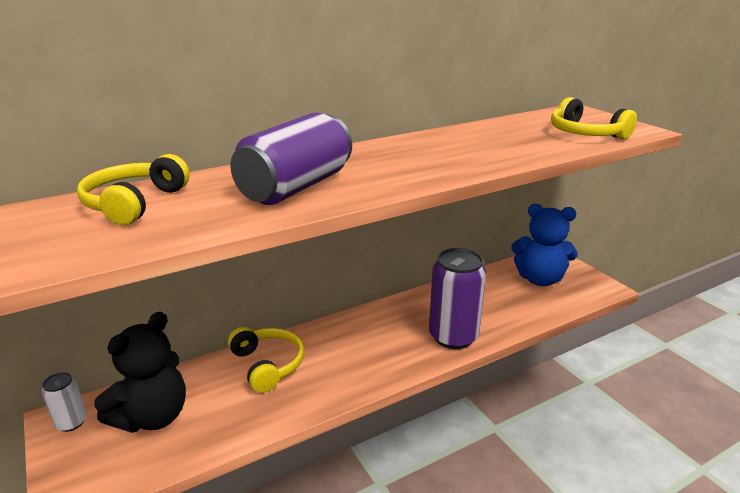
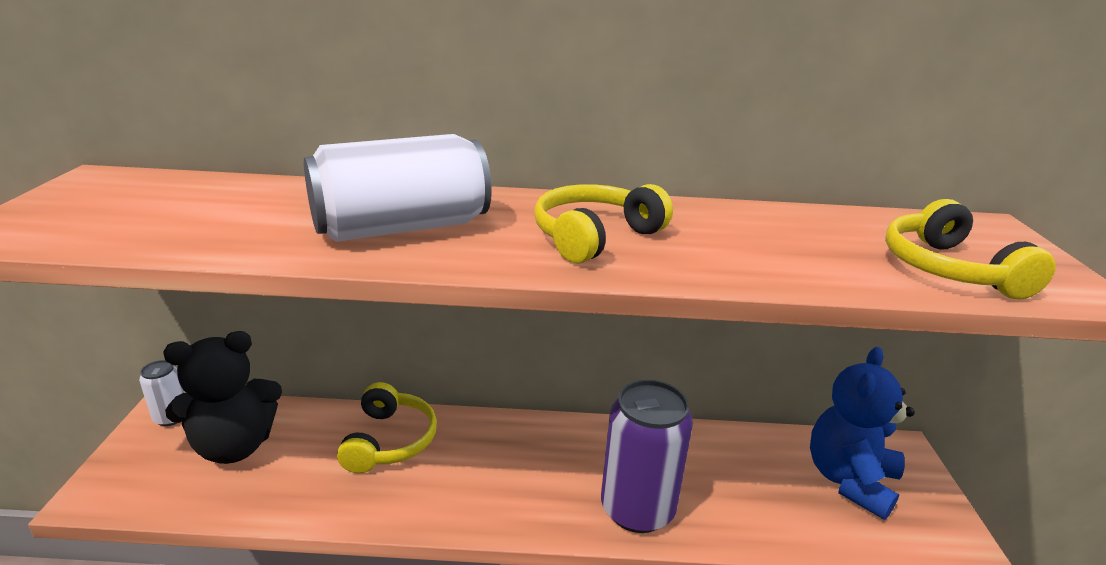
camera: 30 degrees right, 0 degrees up
yellow headphones [77,154,190,225] -> yellow headphones moved to [534,184,673,263]
purple can [230,112,352,205] -> white can [304,134,492,242]
blue teddy bear [511,204,578,286] -> blue teddy bear turned 75 degrees clockwise [810,347,915,520]

